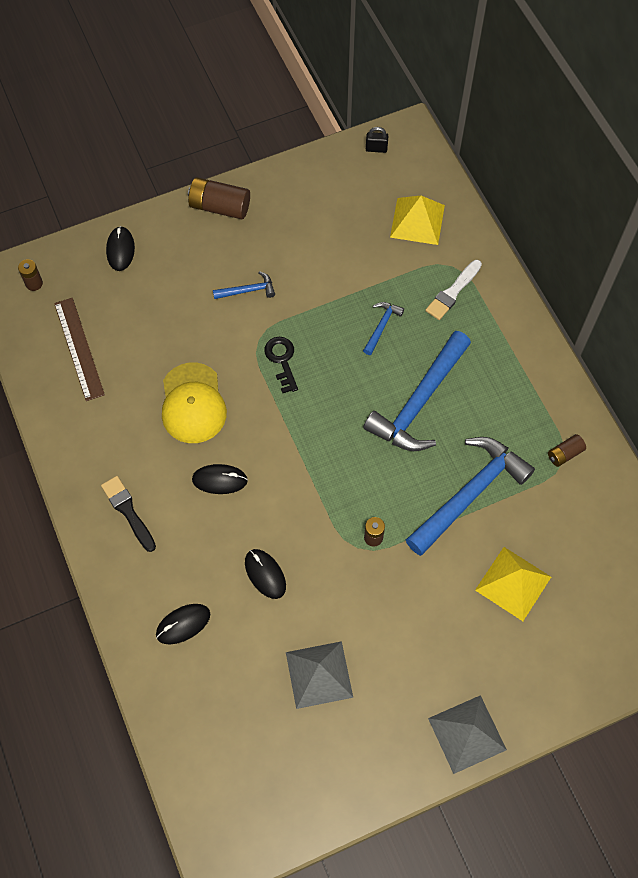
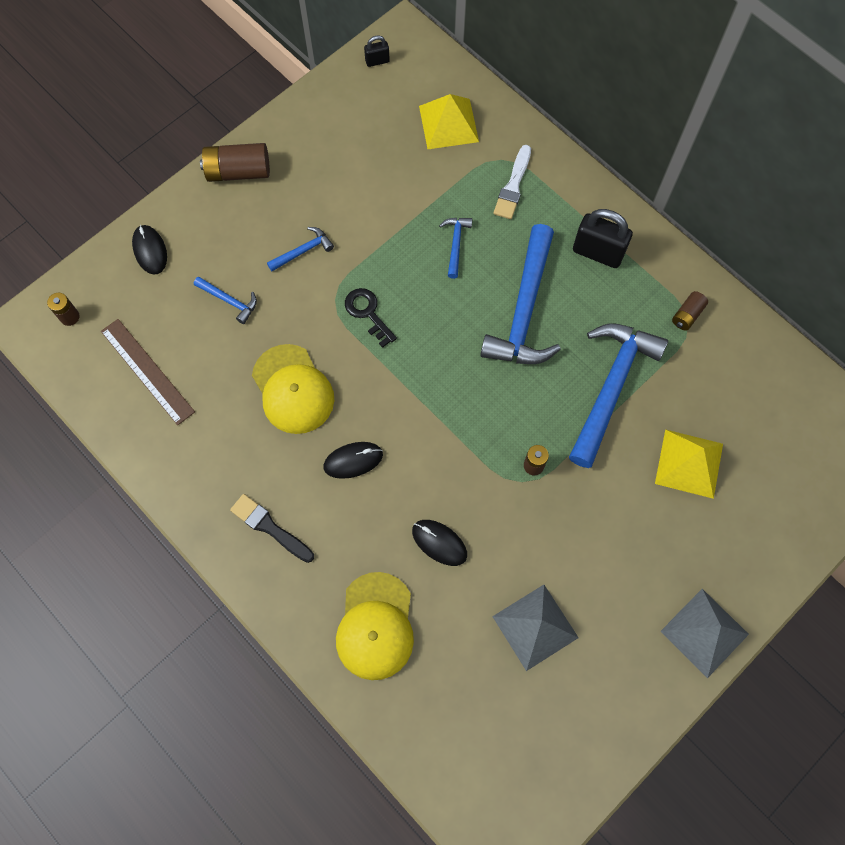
camera: 20 degrees left, 5 degrees up
black mouse [156,604,210,644] -> yellow cap [336,572,414,680]
none -> blue hammer [194,276,257,324]
none -> black padlock [573,209,633,268]

